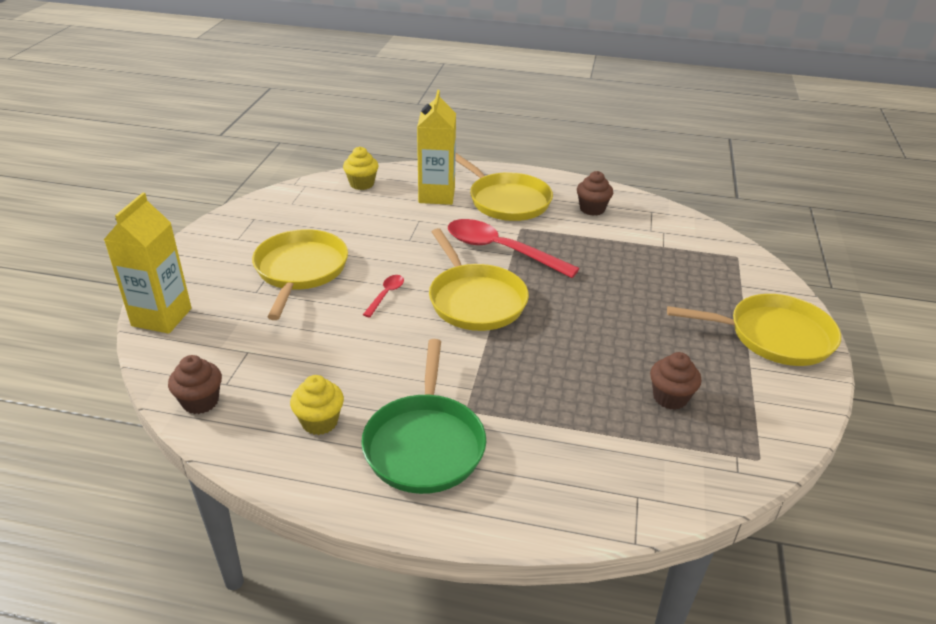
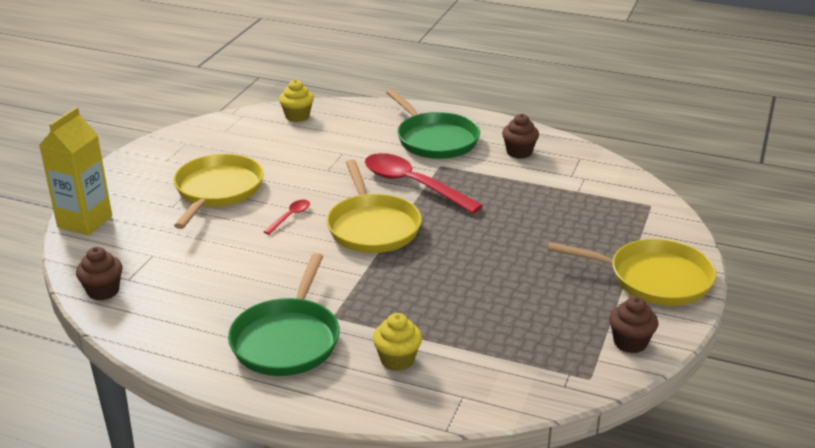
camera: 10 degrees right, 5 degrees down
yellow cupcake [290,375,344,435] -> yellow cupcake moved to [373,313,422,371]
yellow carton [417,90,456,205] -> none
yellow pan [455,153,553,221] -> green pan [386,89,480,159]
brown cupcake [650,352,701,410] -> brown cupcake moved to [609,296,658,353]

